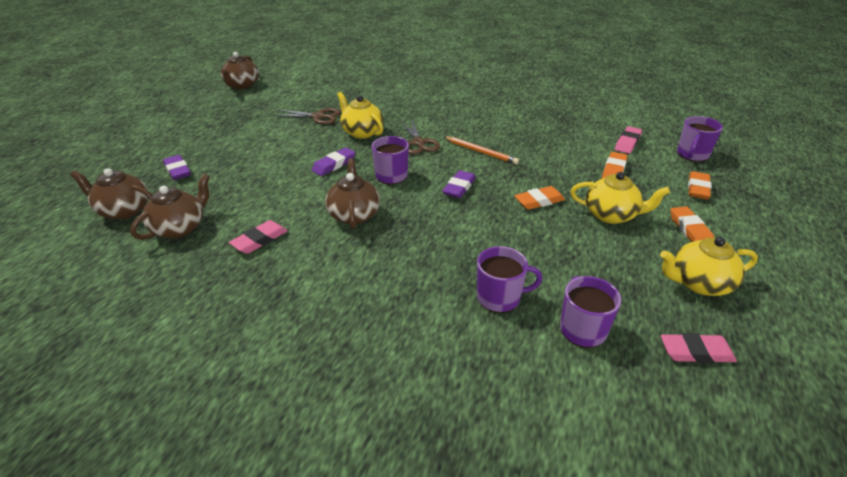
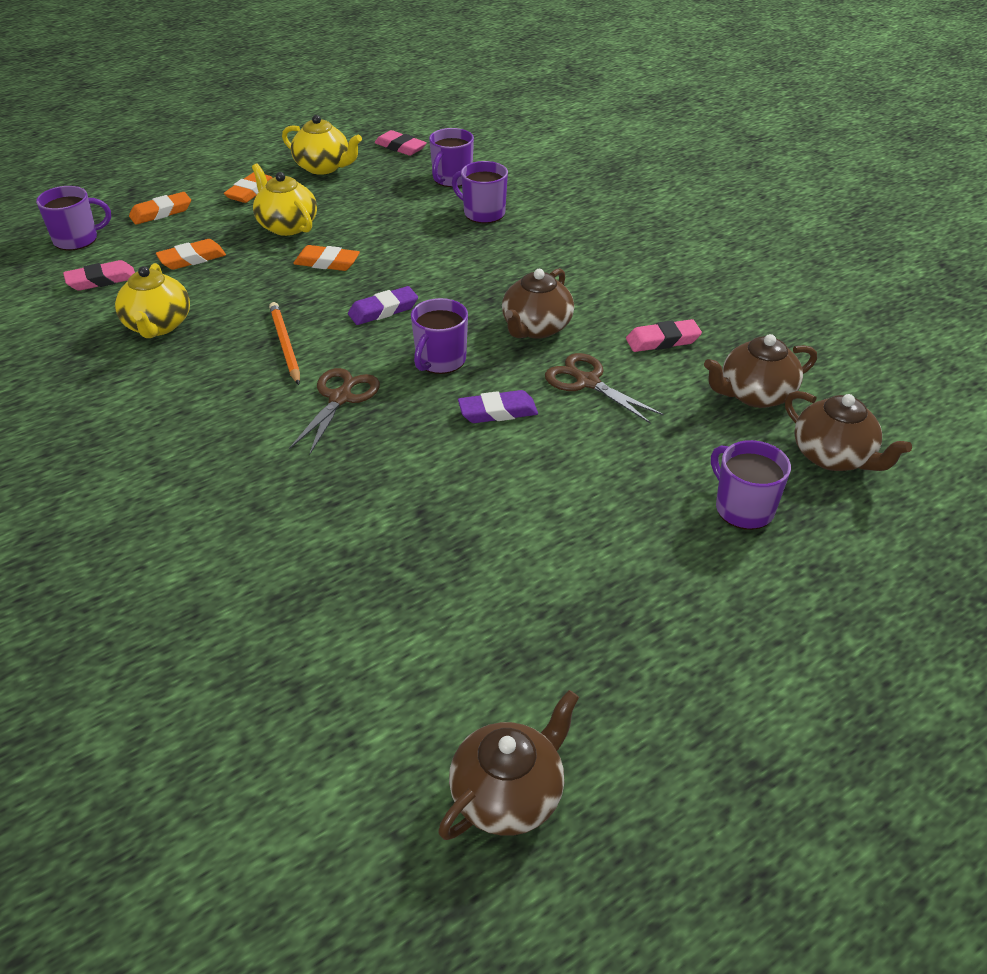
camera: 145 degrees left, 5 degrees up
purple eraser [163,155,191,180] -> purple mug [711,440,791,530]
brown scissors [273,108,341,125] -> brown scissors moved to [545,353,664,424]
yellow teapot [337,92,383,139] -> yellow teapot moved to [115,263,190,338]

